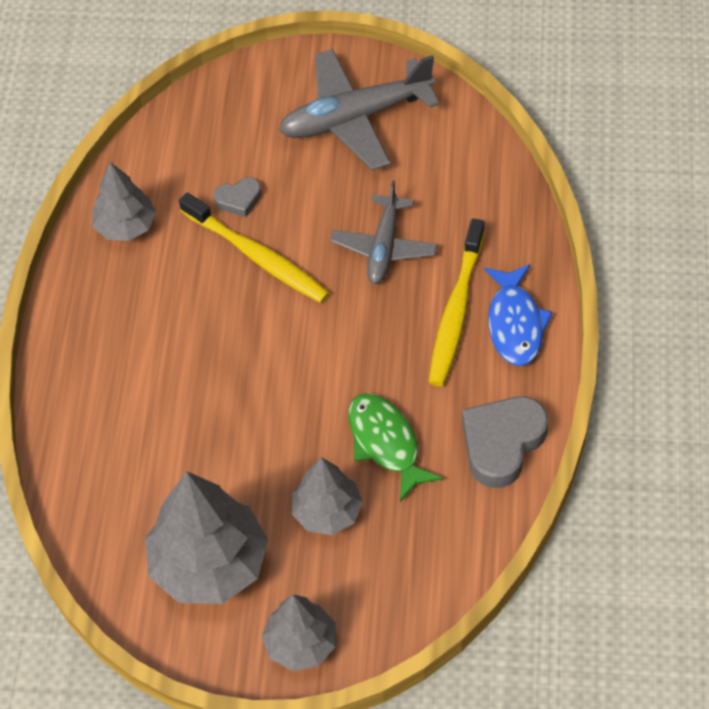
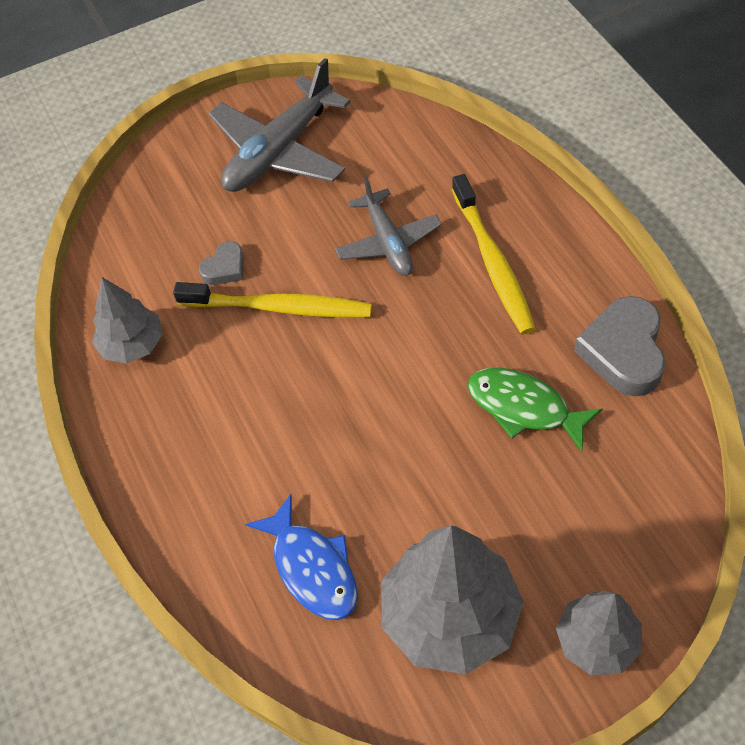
camera: 30 degrees left, 0 degrees up
grey tree [292,457,363,535] -> none
blue fish [484,264,553,366] -> blue fish moved to [245,494,358,620]

